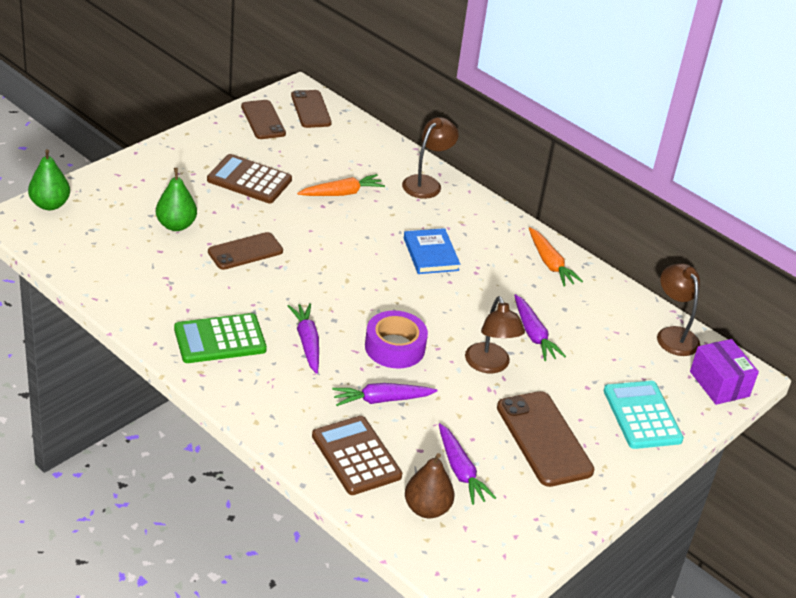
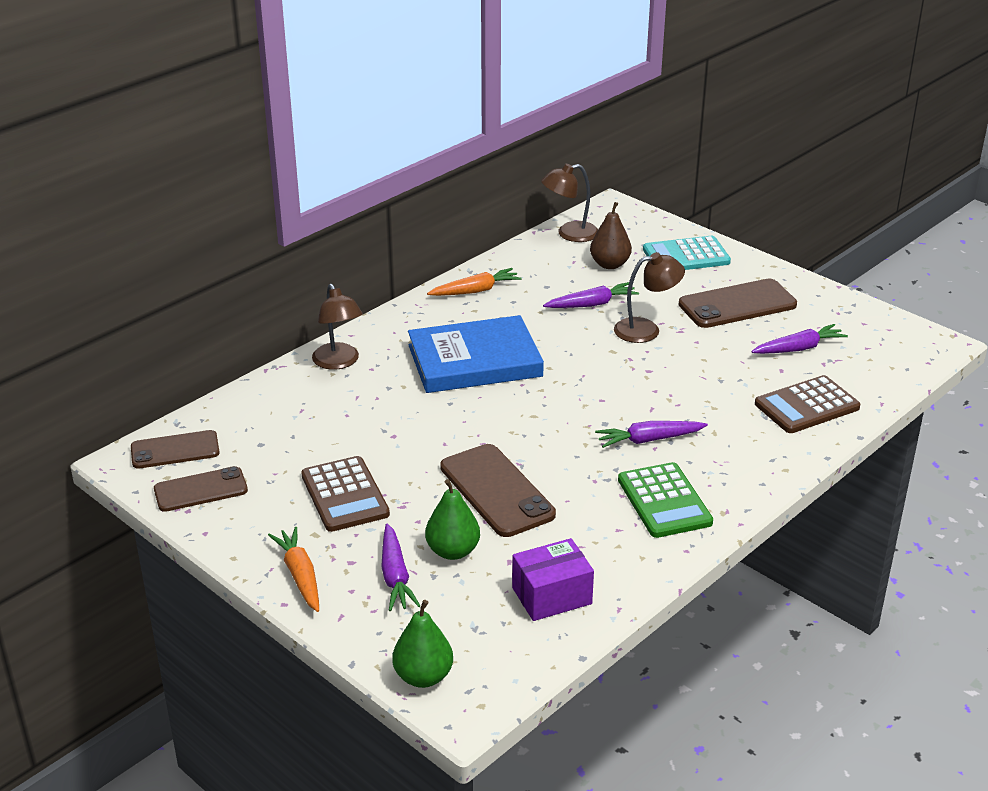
camera: 85 degrees left, 5 degrees down
brown calculator [207,154,292,203] -> brown calculator turned 45 degrees counterclockwise [301,456,390,532]
brown phone [208,232,283,270] -> brown phone [440,444,556,537], size x1.51
orange carrot [297,174,385,196] -> orange carrot moved to [268,527,319,612]
purple carrot [332,383,437,406] -> purple carrot moved to [381,524,420,611]
purple tape [365,310,428,369] -> none
brown lamp [402,117,459,199] -> brown lamp turned 150 degrees counterclockwise [312,284,363,370]
blue book [404,228,460,274] -> blue book [408,315,544,393], size x1.83
brown pear [405,453,454,518] -> brown pear moved to [590,202,632,269]
purple box [690,339,759,405] -> purple box moved to [512,538,594,621]

